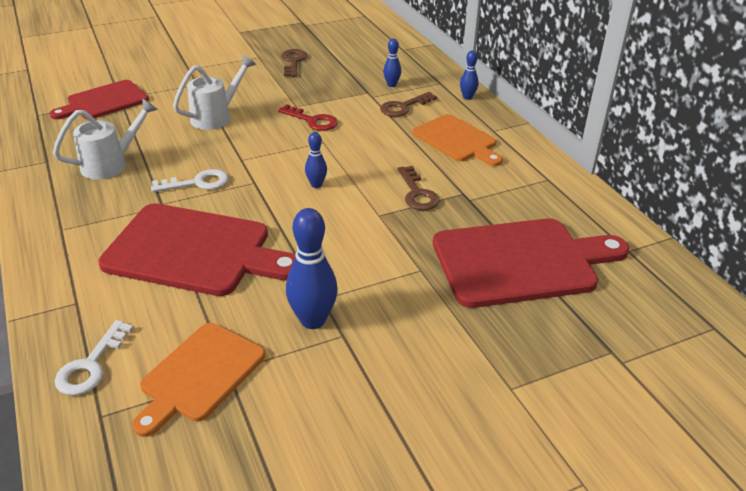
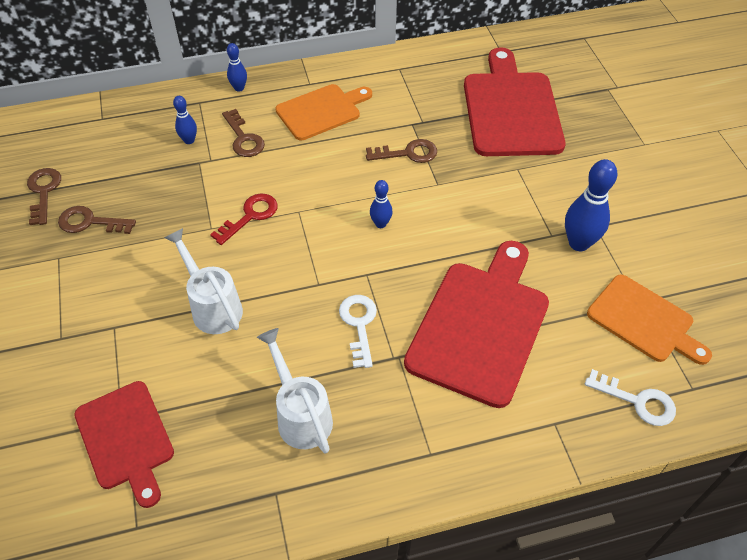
camera: 80 degrees left, 15 degrees up
none -> brown key [27,168,61,225]

